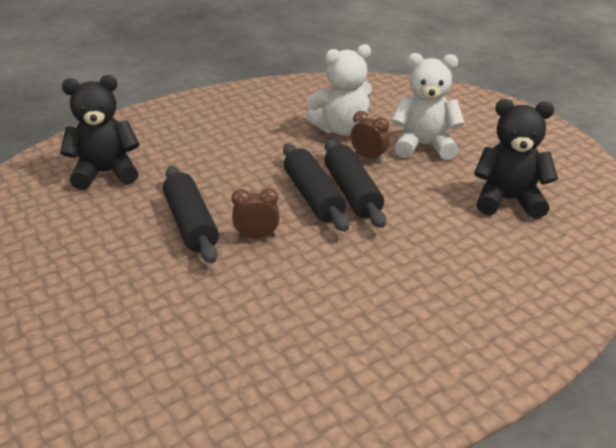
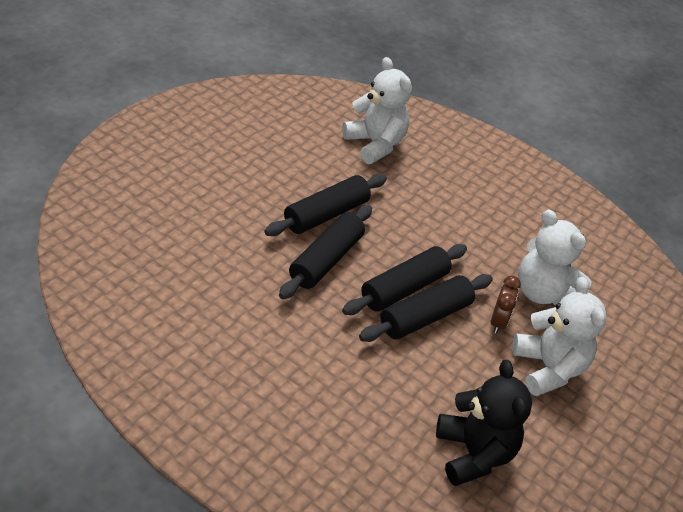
camera: 65 degrees right, 10 degrees up
black teddy bear [60,75,139,190] -> white teddy bear [342,57,412,164]
brown clock [232,188,279,238] -> black rolling pin [279,205,372,299]

